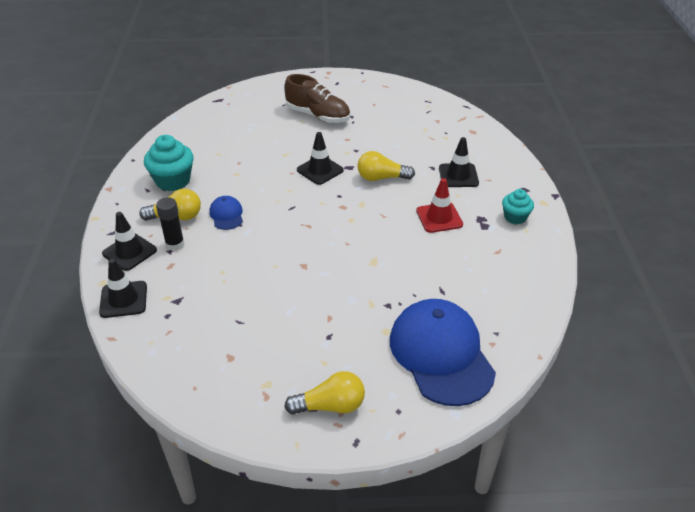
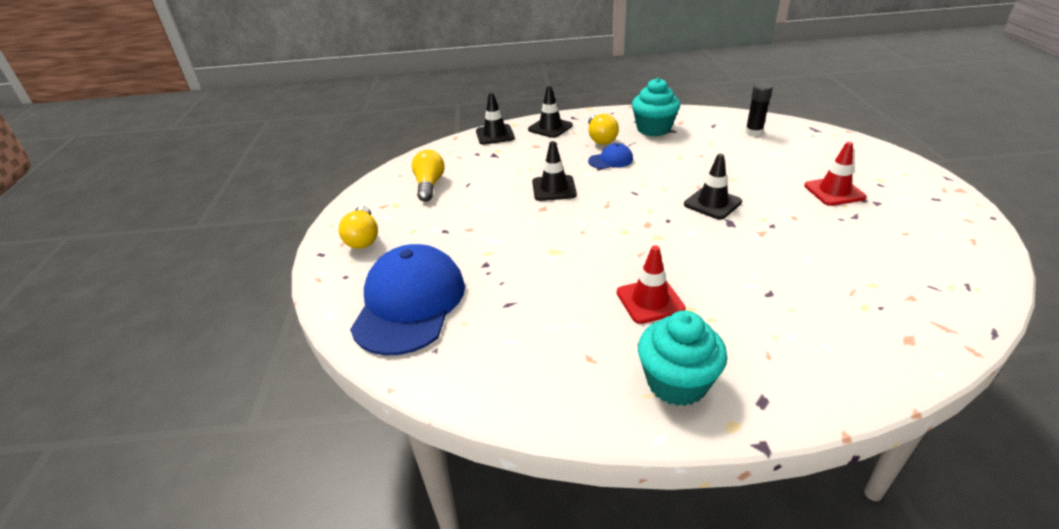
camera: 90 degrees right, 5 degrees down
black glue stick [156,197,184,251] -> black glue stick moved to [745,83,773,136]
brown shoe [284,74,350,123] -> red traffic cone [804,142,867,206]
yellow light bulb [357,151,415,181] -> yellow light bulb moved to [412,150,444,202]
blue cap [390,299,496,406] -> blue cap turned 60 degrees counterclockwise [350,244,465,355]
black traffic cone [439,137,479,187] -> black traffic cone moved to [532,141,577,201]
turquoise cupcake [502,189,534,225] -> turquoise cupcake [638,310,727,406], size x1.64

